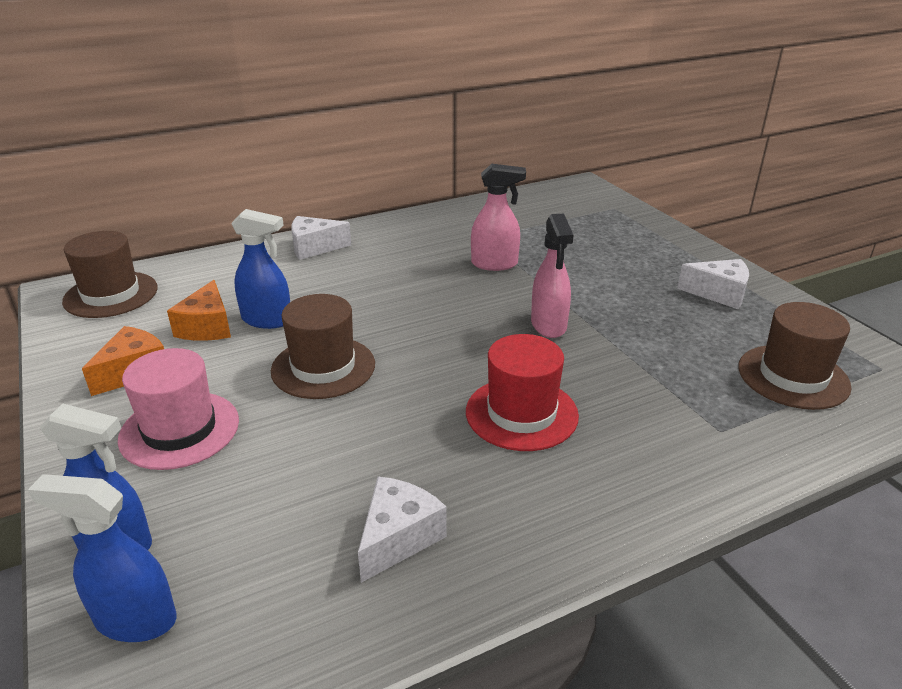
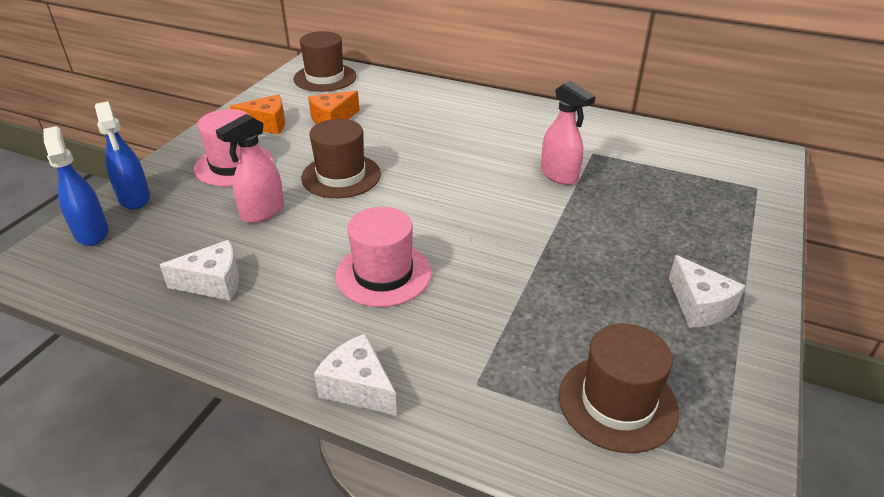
camera: 50 degrees right, 5 degrees up
blue spray bottle [231,209,290,329] -> none
white cheese [291,216,351,260] -> white cheese moved to [314,334,397,416]
red hat [466,334,579,451] -> pink hat [335,207,431,307]
pink spray bottle [531,214,573,338] -> pink spray bottle moved to [216,114,284,223]

